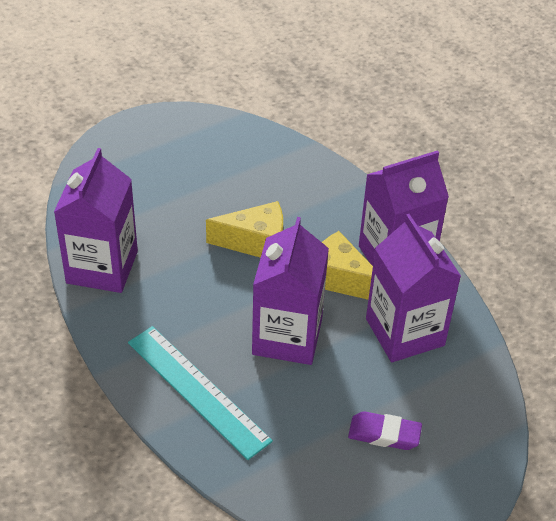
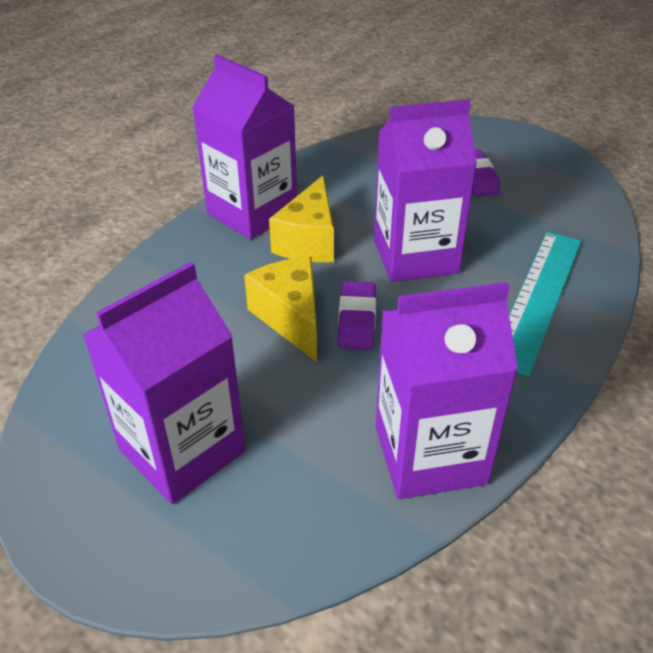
camera: 110 degrees left, 5 degrees down
purple carton [366,214,461,362] -> purple carton moved to [83,262,246,504]
none -> purple eraser [338,281,376,350]

